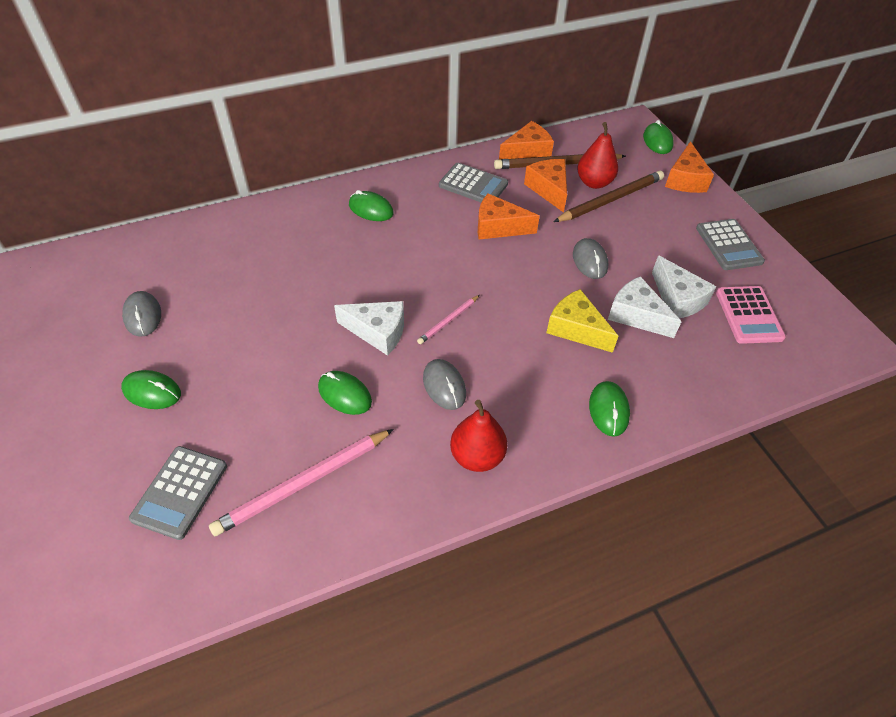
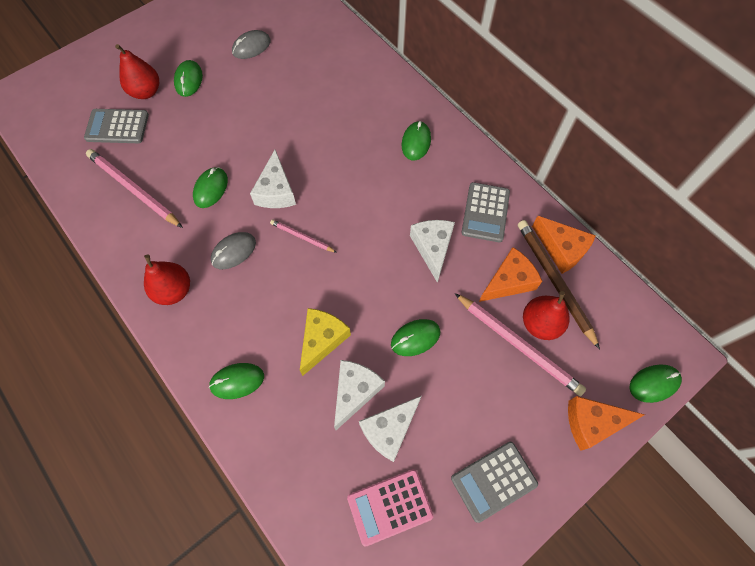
camera: 75 degrees right, 15 degrees up
orange cheese [478,194,540,239] -> white cheese [410,220,455,283]
brown pencil [554,171,664,222] -> pink pencil [455,293,586,396]
grey mouse [573,238,608,279] -> green mouse [391,319,440,356]
none -> red pear [115,44,159,99]

